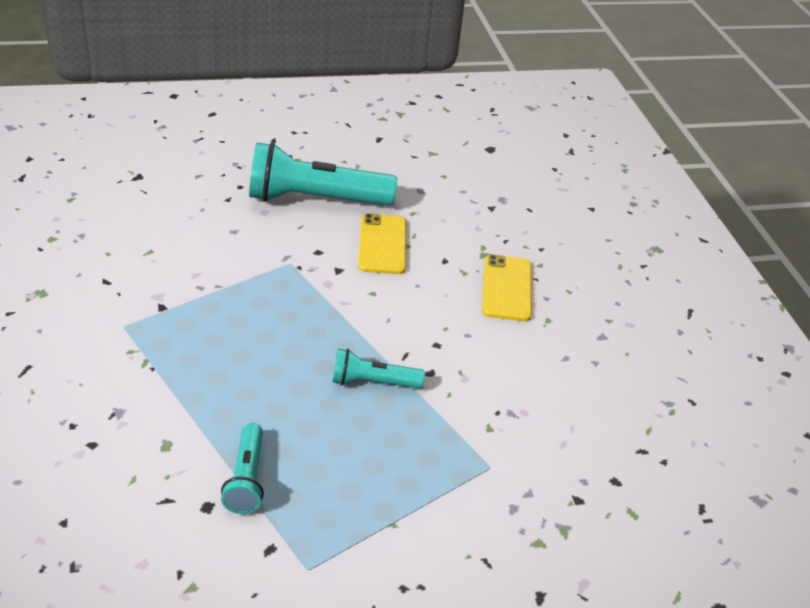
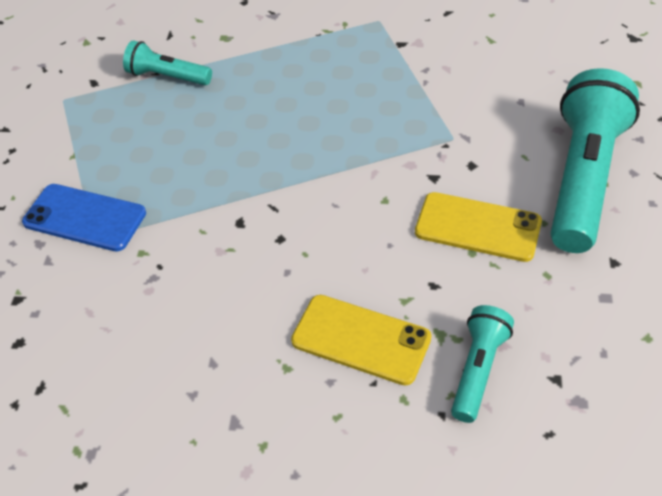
camera: 115 degrees right, 10 degrees up
turquoise flashlight [333,349,425,389] -> turquoise flashlight moved to [451,305,514,423]
none -> blue phone [22,184,146,251]

